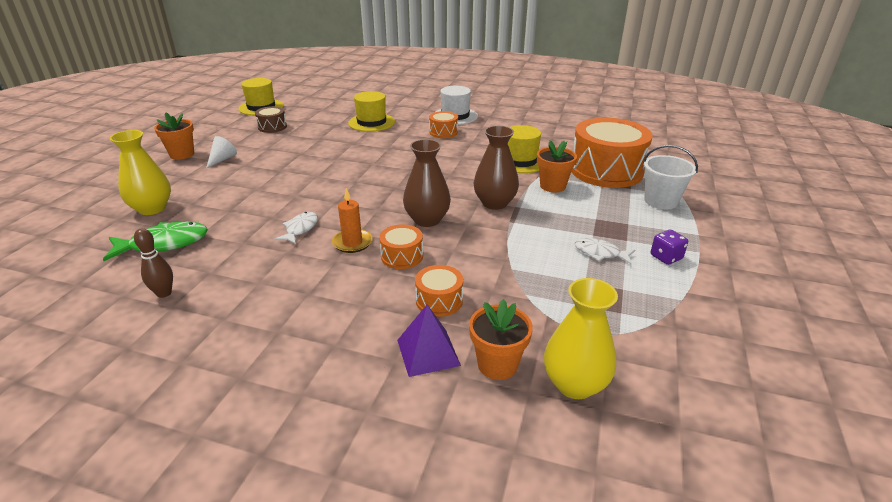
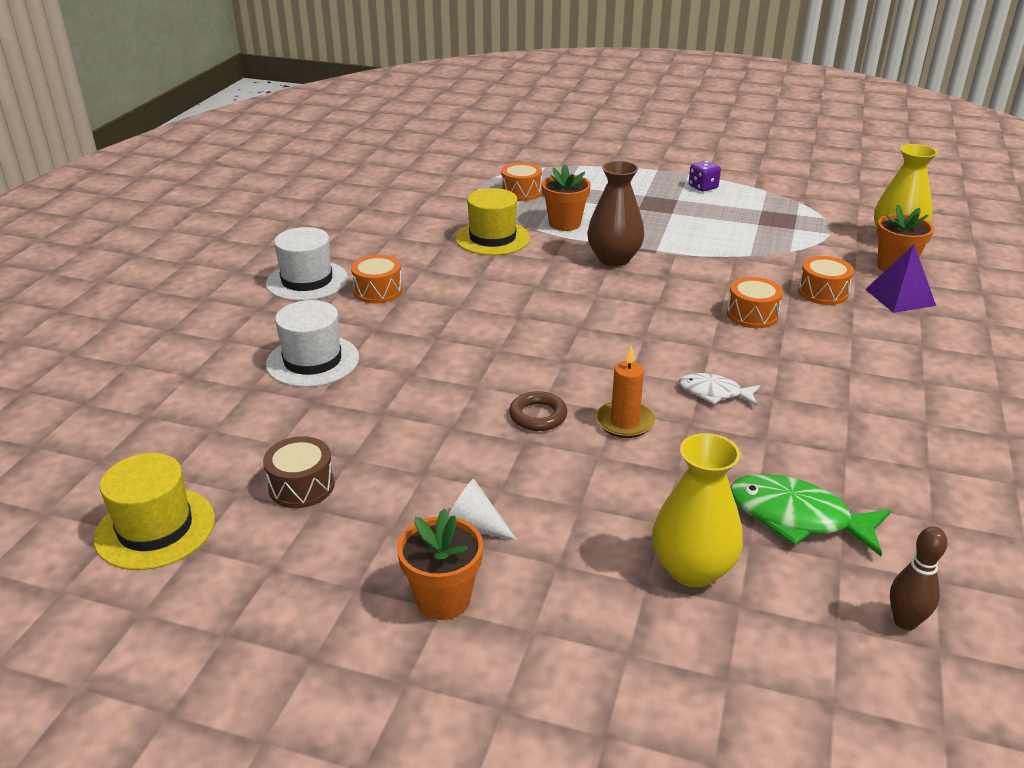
camera: 90 degrees left, 0 degrees up
green fish [103,222,208,261] -> green fish turned 45 degrees counterclockwise [730,474,891,556]
brown bowling pin [134,228,173,298] -> brown bowling pin moved to [890,526,947,630]
orange candle [332,188,373,253] -> orange candle moved to [596,346,655,438]
yellow hat [348,91,395,132] -> white hat [266,300,359,387]
brown vase [403,139,451,227] -> none
orange drum [571,118,653,188] -> orange drum [501,162,542,201], size x0.46
white fish [575,238,635,264] -> none
white bucket [643,145,698,209] -> none
none -> brown ring [509,391,567,431]

